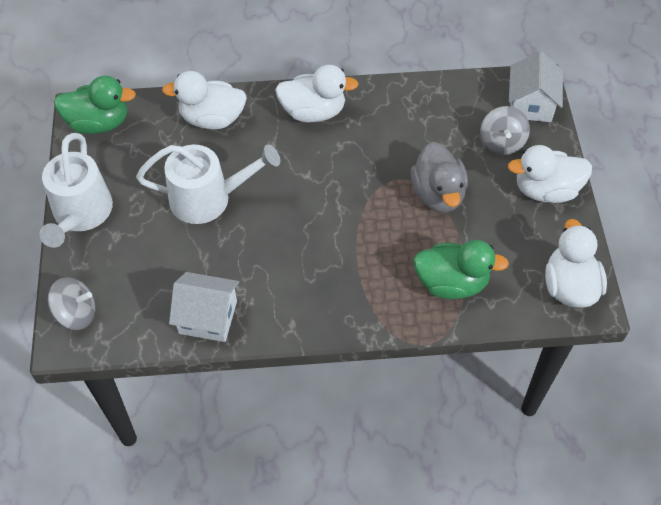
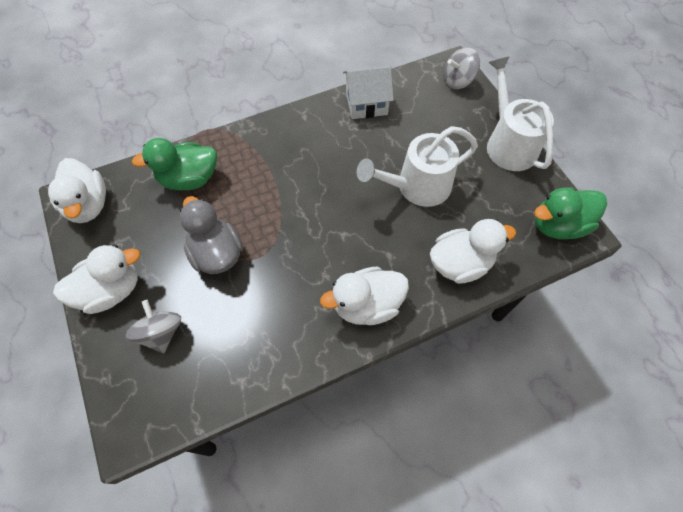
camera: 160 degrees right, 5 degrees up
white house [509,51,563,122] -> none

